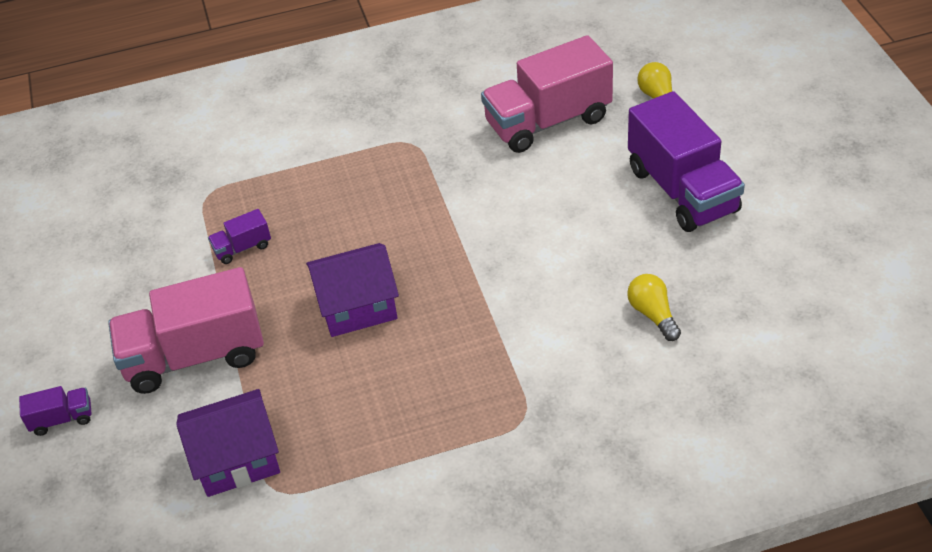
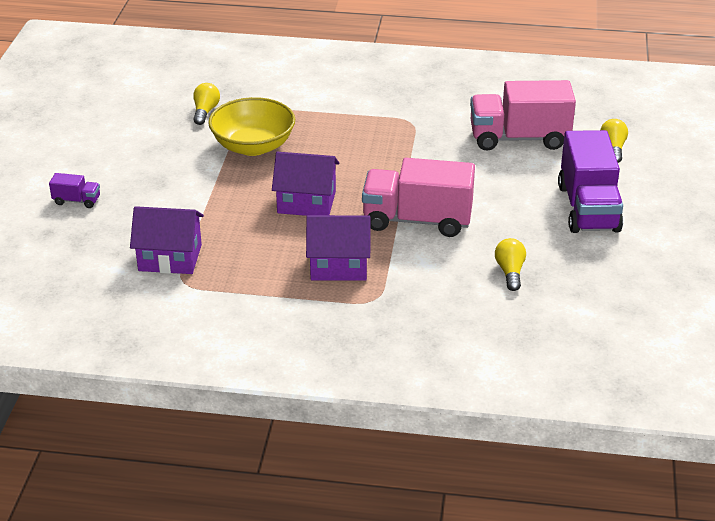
camera: 20 degrees right, 10 degrees down
pink truck [108,267,264,394] -> pink truck moved to [362,158,475,237]
purple truck [208,209,271,264] -> yellow bowl [208,97,295,156]
none -> yellow light bulb [193,83,220,125]
none -> purple house [306,215,370,281]

